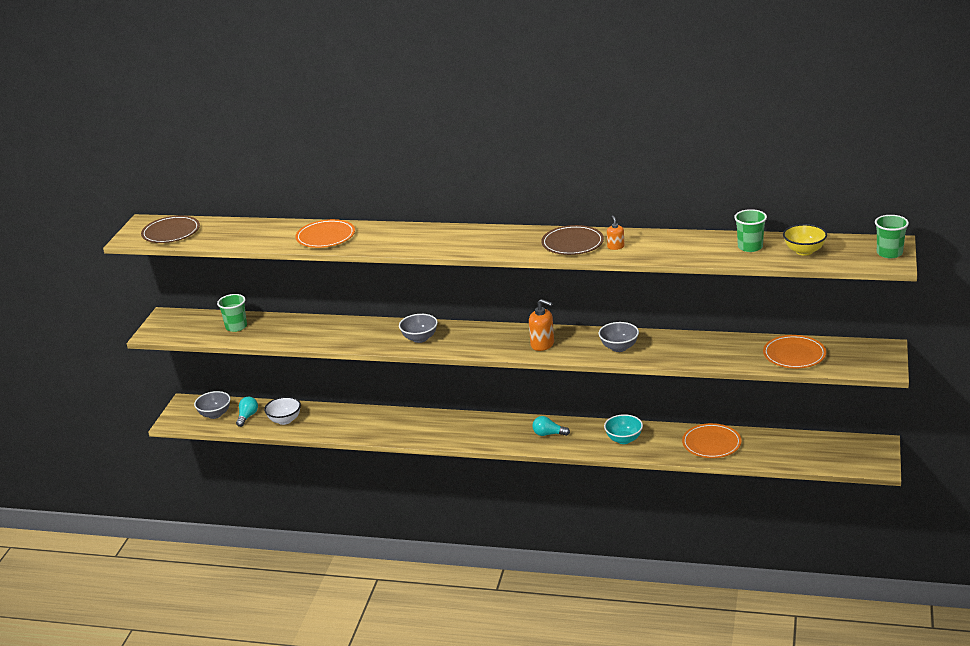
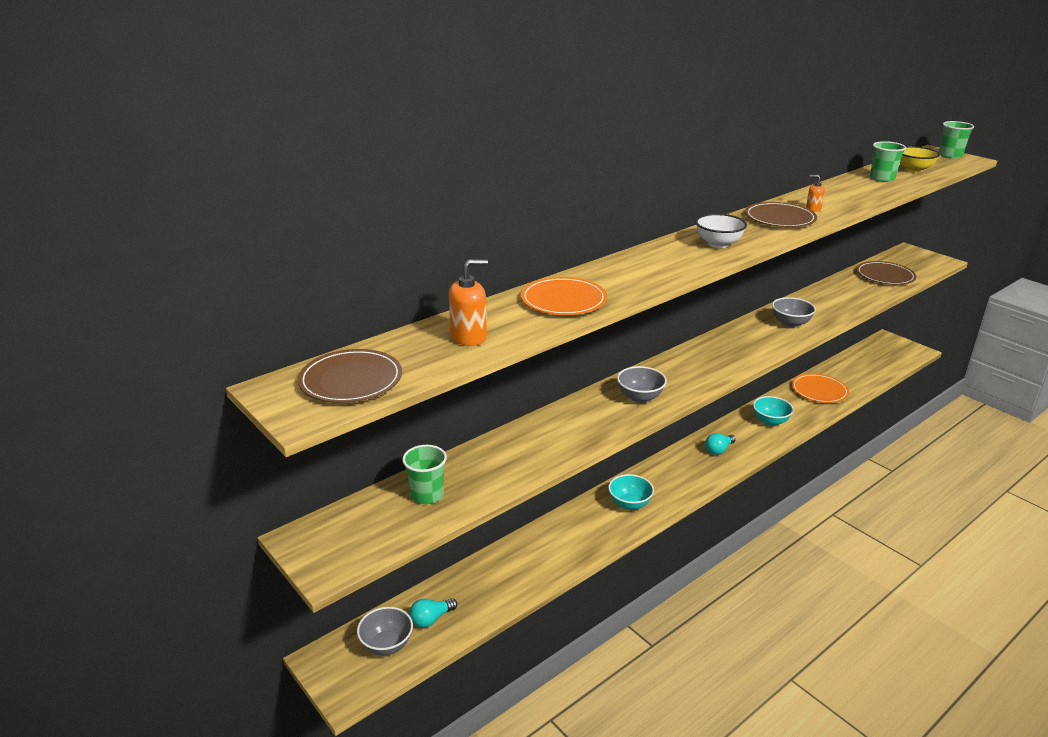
camera: 55 degrees left, 0 degrees up
turquoise light bulb [236,397,258,427] -> turquoise light bulb turned 90 degrees counterclockwise [409,598,457,628]
white bowl [264,397,301,425] -> white bowl moved to [696,214,747,248]
orange soap dispenser [529,299,554,351] -> orange soap dispenser moved to [449,259,488,346]
orange plate [763,335,826,368] -> brown plate [856,261,916,285]
none -> turquoise bowl [608,474,654,510]

